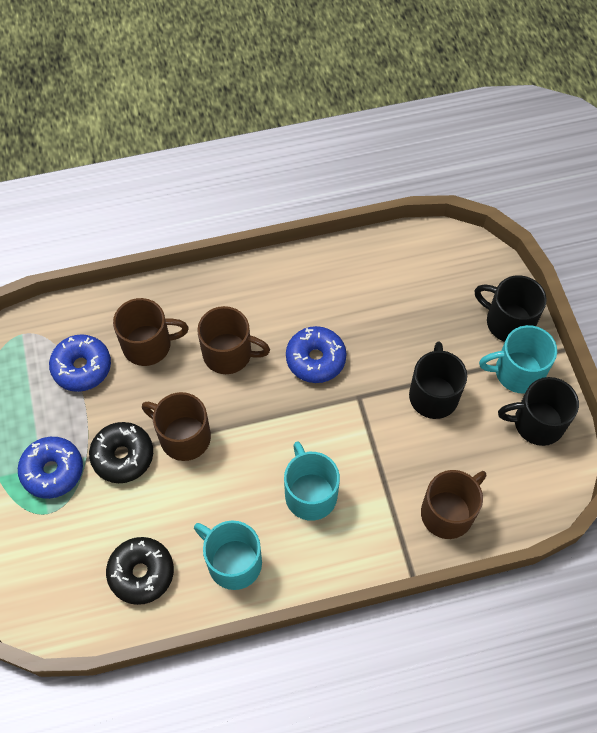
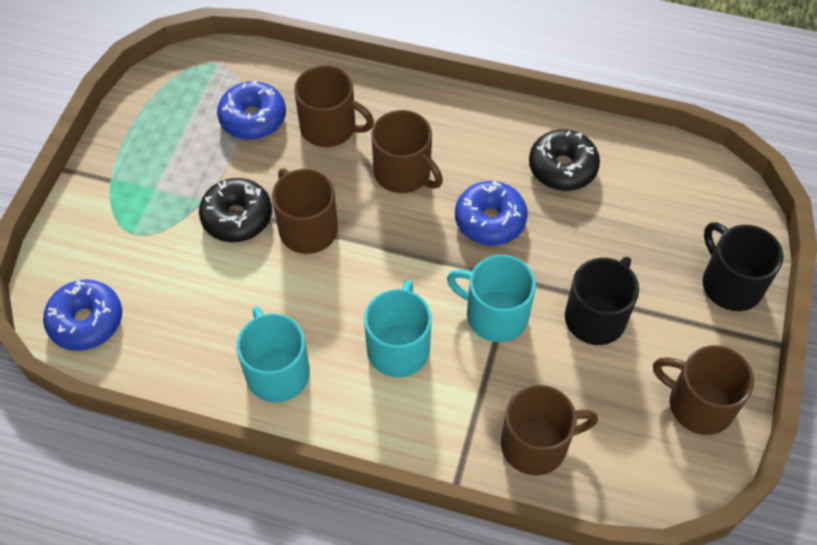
camera: 30 degrees right, 5 degrees down
blue donut [18,437,83,499] -> blue donut moved to [43,279,122,351]
black donut [106,537,174,605] -> black donut moved to [529,129,600,191]
turquoise mug [479,325,557,393] -> turquoise mug moved to [447,255,536,342]
black mug [498,377,579,446] -> brown mug [653,345,754,435]

